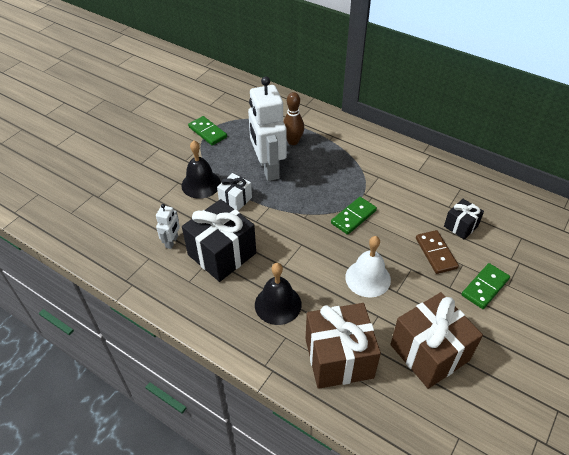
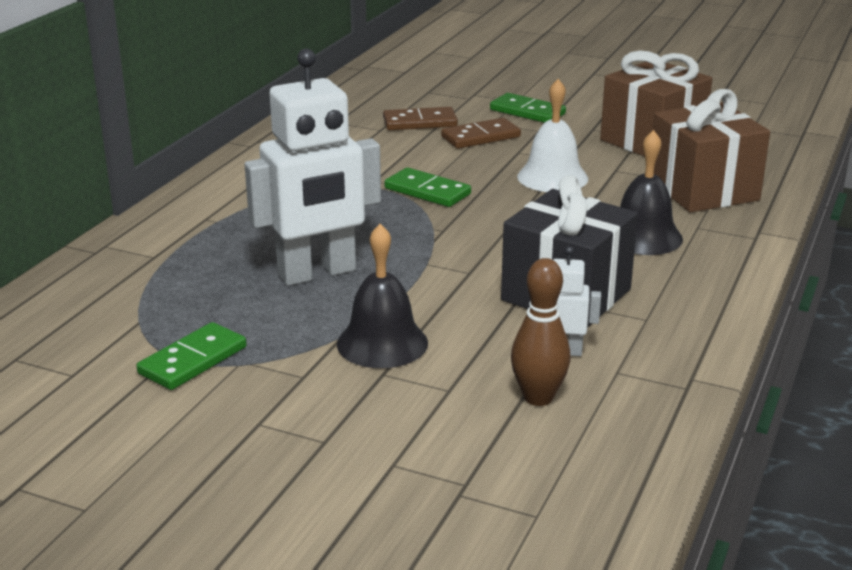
camera: 100 degrees left, 20 degrees down
white gift [217,173,252,211] -> none
brown bowling pin [283,92,304,145] -> brown bowling pin moved to [511,258,571,406]
black gift [444,199,484,240] -> brown domino [383,107,458,130]

